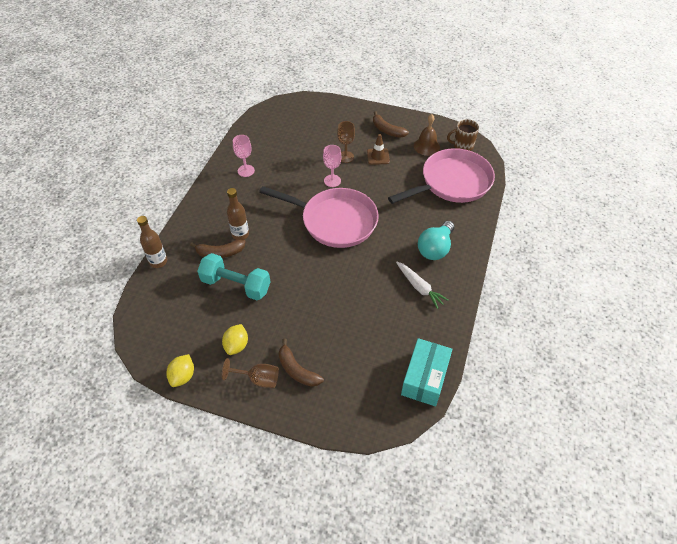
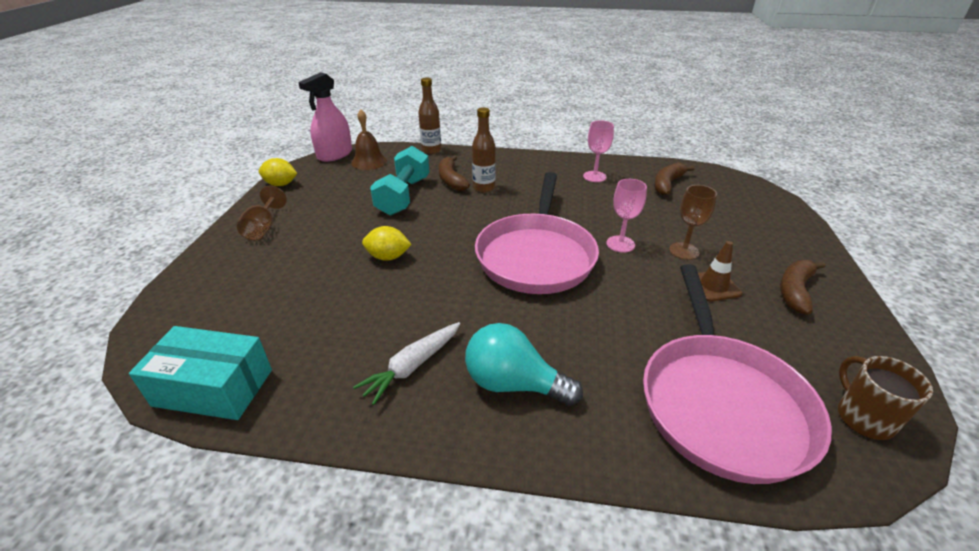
camera: 80 degrees right, 15 degrees down
yellow lemon [222,324,248,355] -> yellow lemon moved to [362,226,412,261]
brown banana [279,339,324,387] -> brown banana moved to [654,163,695,195]
pink pan [388,148,495,204] -> pink pan turned 45 degrees clockwise [643,264,832,484]
brown bell [414,114,440,156] -> brown bell moved to [351,109,387,170]
none -> pink spray bottle [298,72,352,162]

